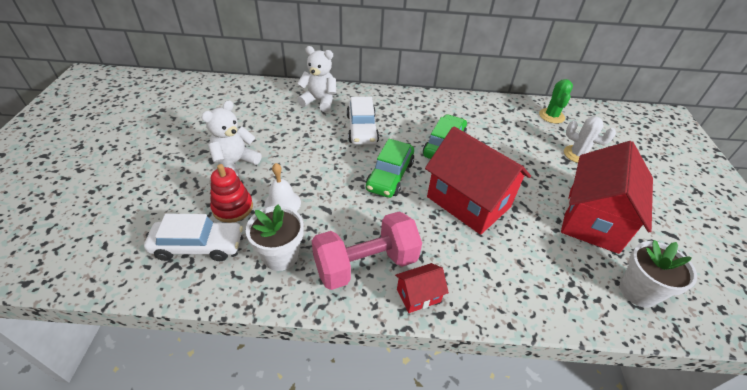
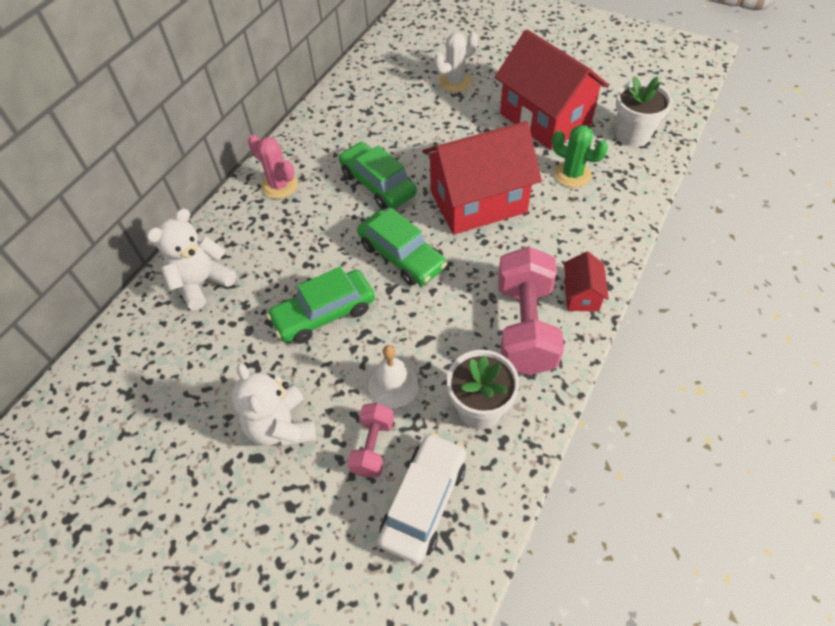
camera: 60 degrees left, 10 degrees up
red stacking toy [210,164,253,223] -> pink dumbbell [347,403,394,477]
white car [347,97,379,145] -> none
green cactus [539,79,573,124] -> green cactus moved to [552,125,608,188]
none -> pink cactus [248,135,298,199]
none -> green car [267,267,375,344]

